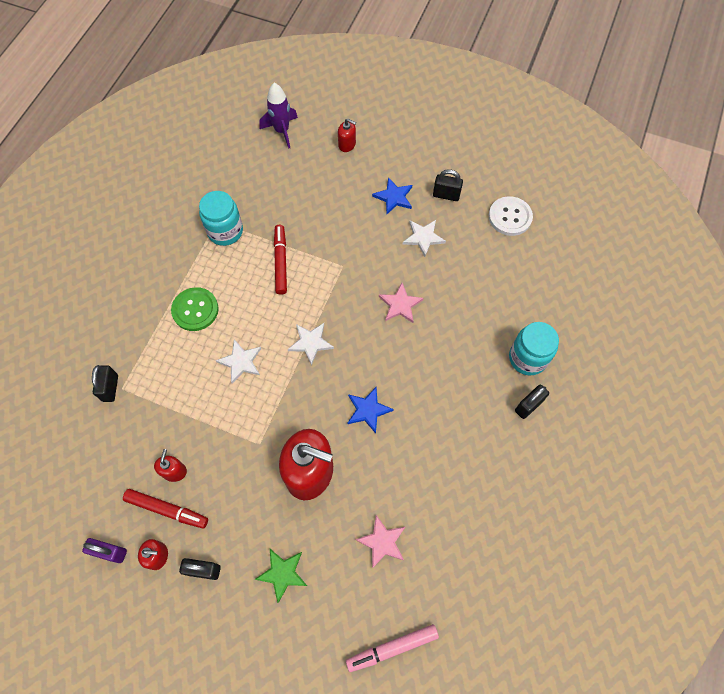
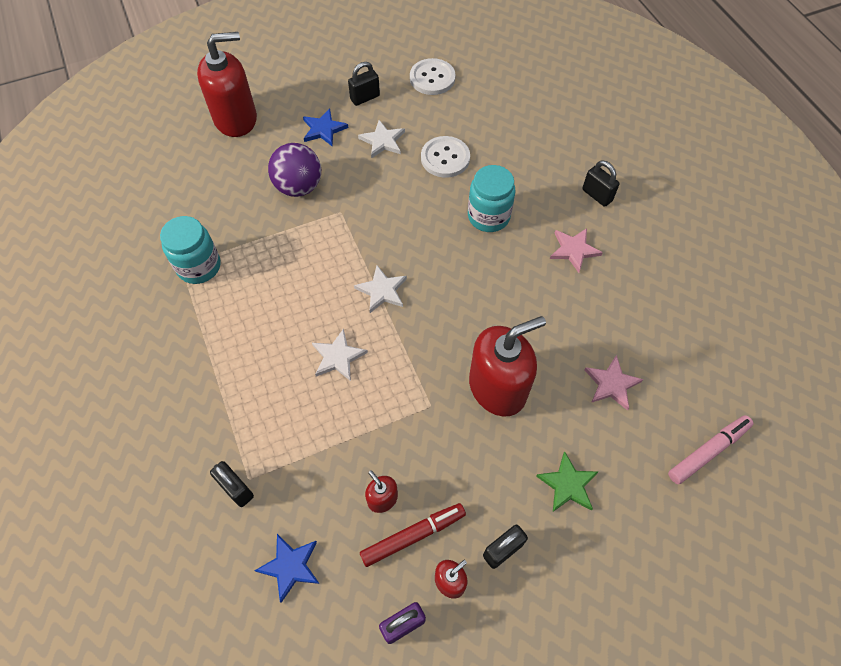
camera: 45 degrees left, 5 degrees down
green button [171,287,219,331] -> none
purple rocket [259,83,298,149] -> none
red marker [274,225,287,295] -> none
red soap dispenser [338,119,356,152] -> red soap dispenser [197,32,257,137], size x2.25
pink marker [346,624,439,672] -> pink marker turned 150 degrees counterclockwise [668,415,753,484]
blue star [347,387,394,433] -> blue star moved to [254,534,320,603]
pink star [379,283,423,323] -> pink star moved to [550,228,603,273]
turquoise jar [509,322,559,375] -> turquoise jar moved to [468,165,515,232]
black padlock [515,385,549,419] -> black padlock turned 45 degrees counterclockwise [582,160,619,207]
none -> purple ball [268,143,321,197]
none -> white button [421,136,470,178]

